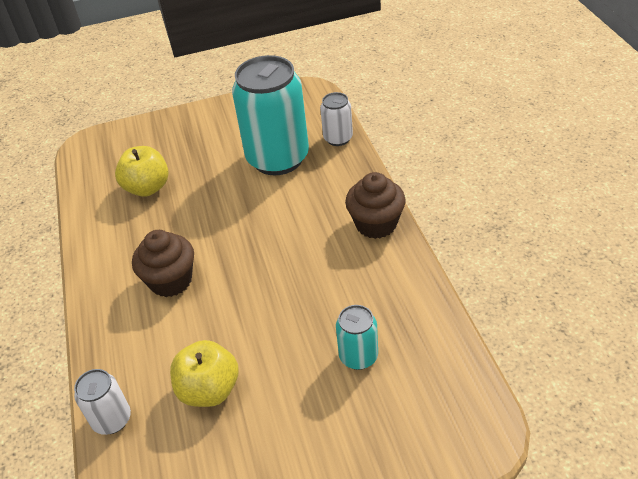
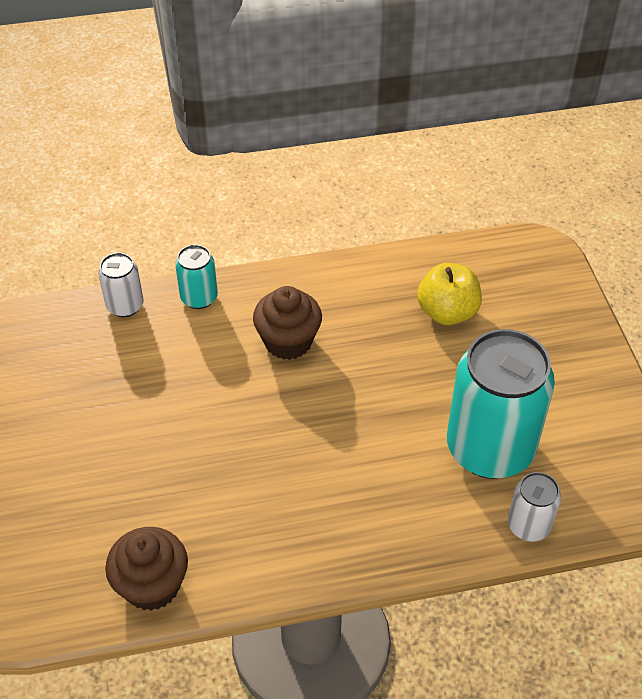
camera: 90 degrees right, 5 degrees up
yellow apple [170,340,239,407] -> none
turquoise can [336,305,378,370] -> turquoise can moved to [175,245,218,309]
brown cupcake [345,172,406,239] -> brown cupcake moved to [105,527,188,611]

